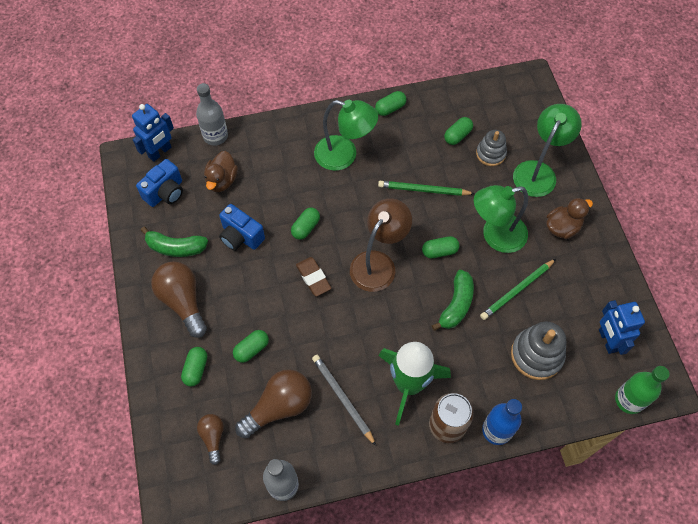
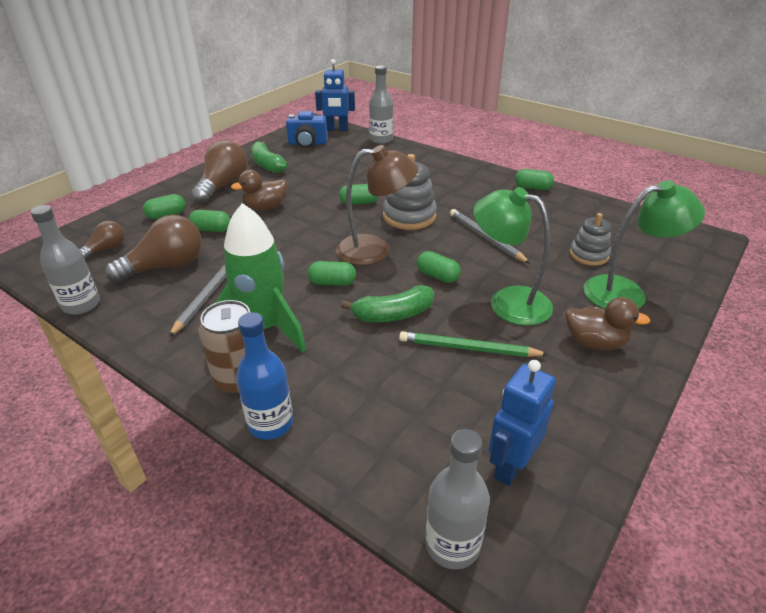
camera: 50 degrees right, 25 degrees down
brown duck [204,151,238,192] -> brown duck moved to [231,170,288,210]
blue camera [219,204,265,251] -> none
brown light bulb [235,369,312,438] -> brown light bulb turned 45 degrees counterclockwise [105,215,202,283]
brown eraser [296,257,331,296] -> none
green lamp [314,100,378,171] -> none
green pencil [378,181,475,196] -> grey pencil [450,209,530,264]
green capsule [444,117,473,145] -> green capsule moved to [308,261,356,286]
grey stacking toy [511,321,566,380] -> grey stacking toy moved to [383,154,437,230]
green bottle [615,366,670,414] -> grey bottle [425,429,490,570]

